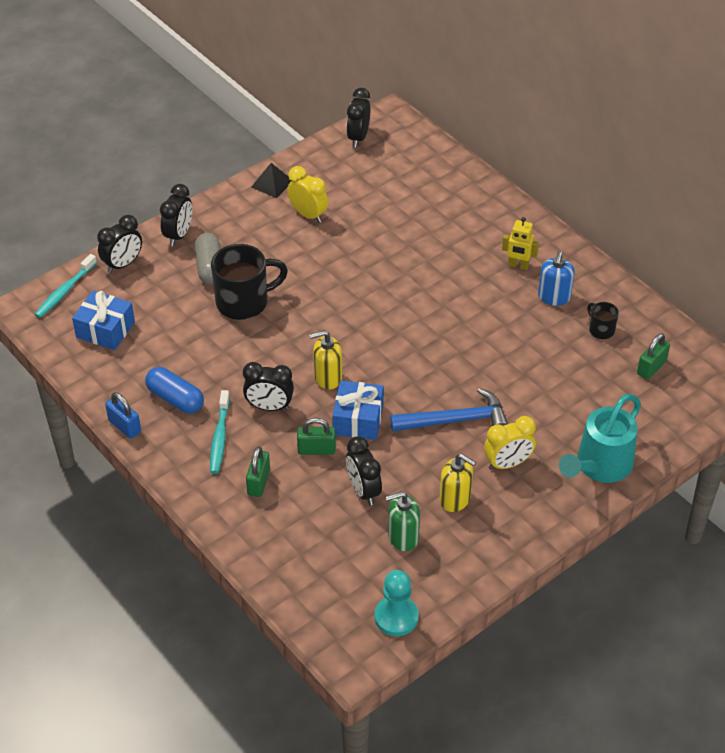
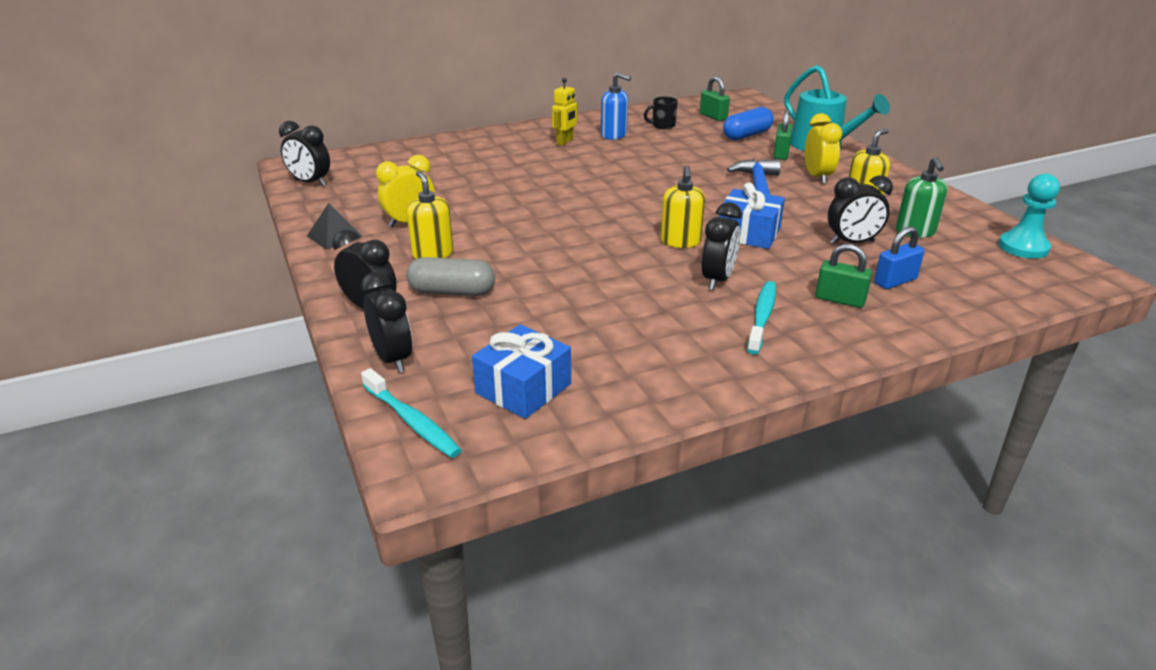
camera: 75 degrees left, 15 degrees down
blue padlock [105,392,141,439] -> blue padlock moved to [874,226,925,289]
blue capsule [145,367,204,413] -> blue capsule moved to [723,107,774,140]
turquoise toothbrush [210,390,230,474] -> turquoise toothbrush turned 90 degrees counterclockwise [747,281,776,354]
black mug [211,244,288,320] -> none
green padlock [297,418,336,455] -> green padlock moved to [774,109,792,160]
none -> yellow soap dispenser [407,171,453,259]

